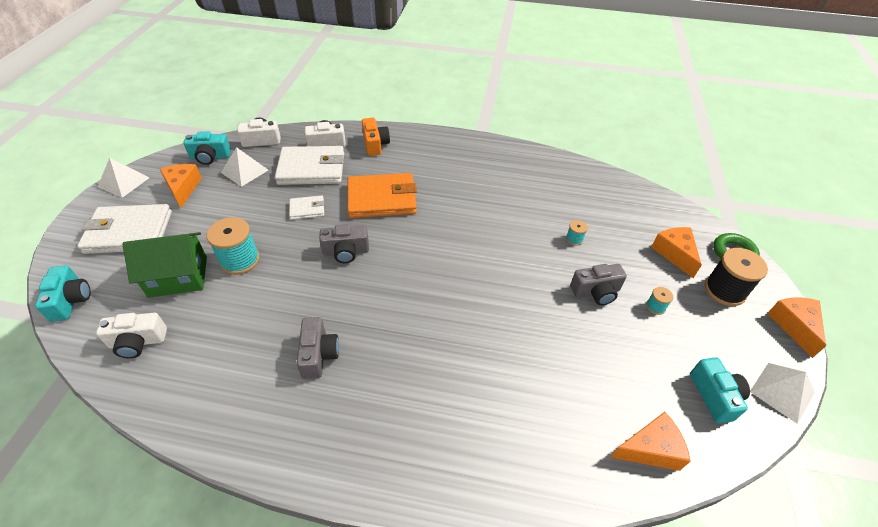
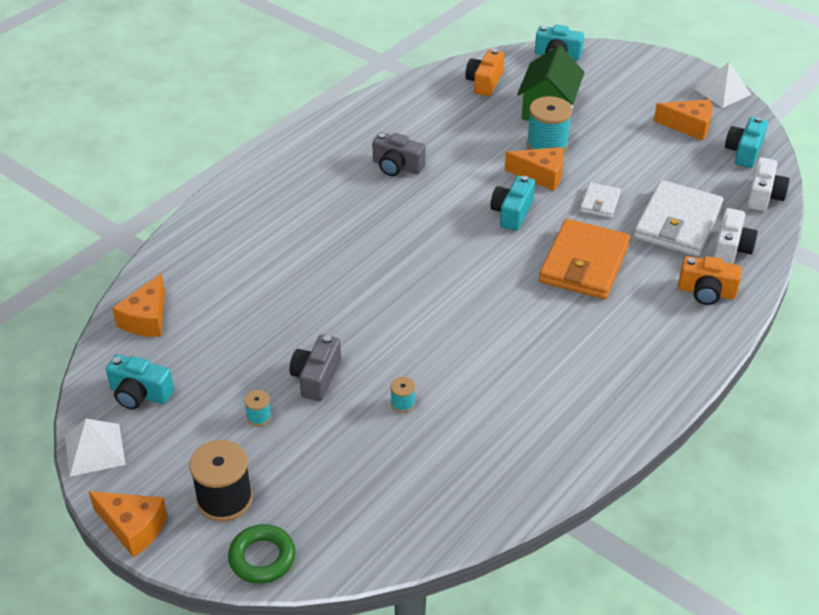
camera: 120 degrees right, 5 degrees down
white wallet [77,204,172,254] -> none
white camera [96,313,167,358] -> orange camera [465,49,504,96]
white pyramid [221,147,268,187] -> none
grey camera [319,224,369,263] -> turquoise camera [491,176,535,231]
orange cheese [651,227,702,278] -> orange cheese moved to [505,147,564,191]

